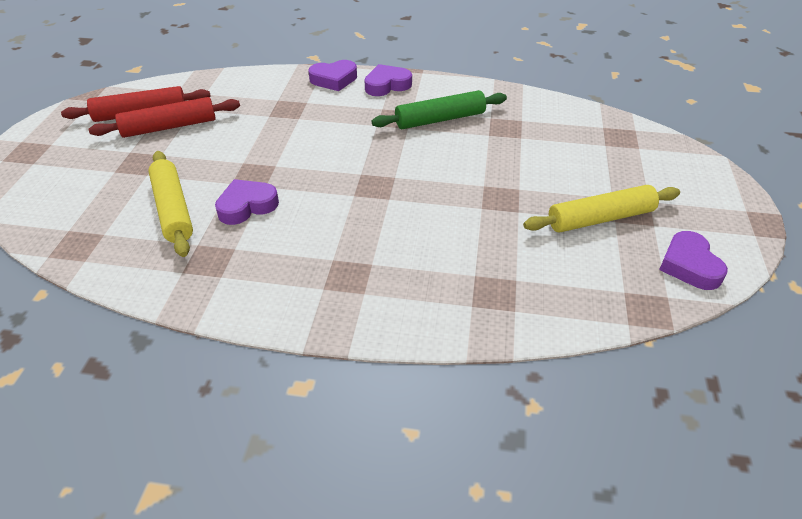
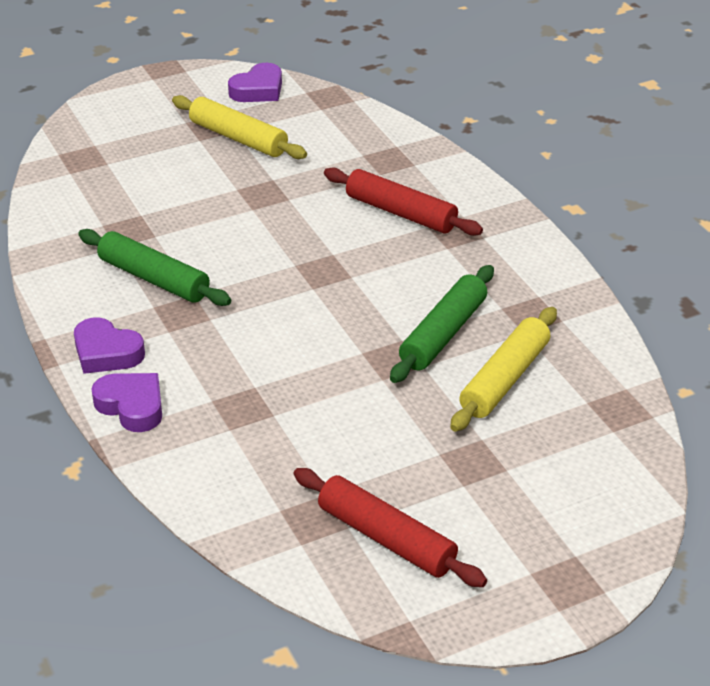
camera: 125 degrees left, 5 degrees down
red rolling pin [89,97,240,138] -> red rolling pin moved to [324,167,483,236]
purple heart [215,179,279,225] -> green rolling pin [390,265,494,383]

